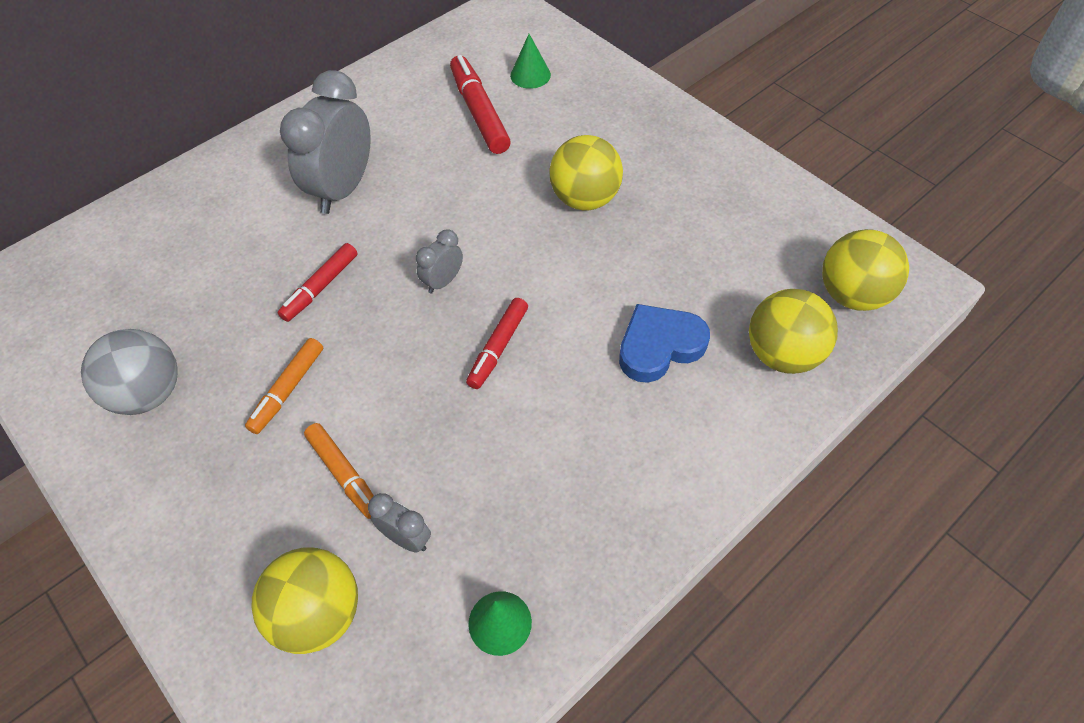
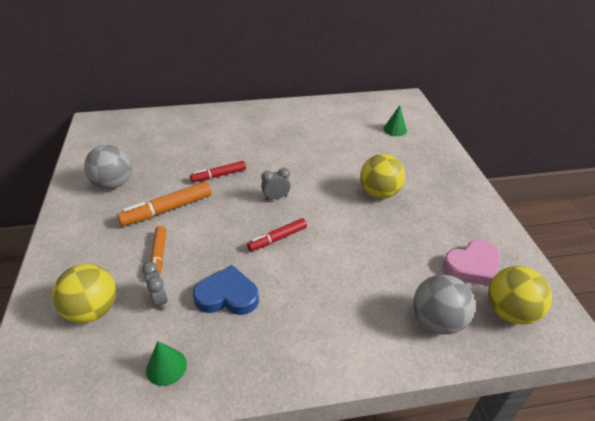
camera: 30 degrees right, 15 degrees down
orange marker [245,338,323,434] -> orange marker [117,182,212,226], size x1.52
grey clock [280,70,371,214] -> none
red marker [450,55,511,154] -> none
blue heart [619,304,710,383] -> blue heart moved to [193,265,259,315]
yellow ball [749,289,838,374] -> grey ball [413,274,475,335]
none -> pink heart [443,240,500,286]

